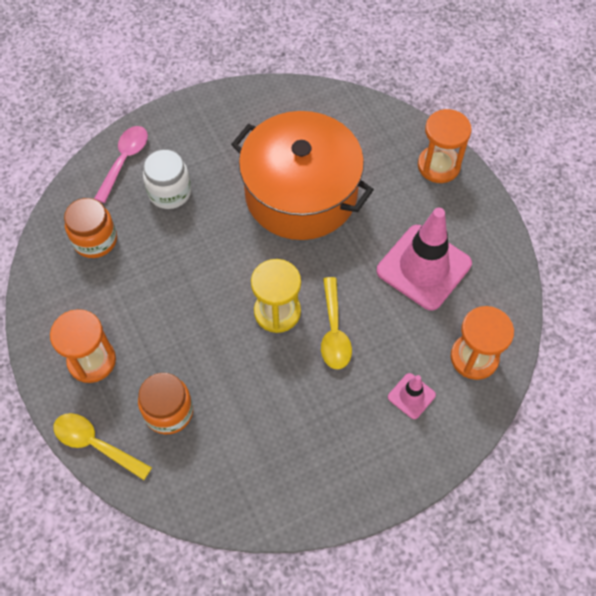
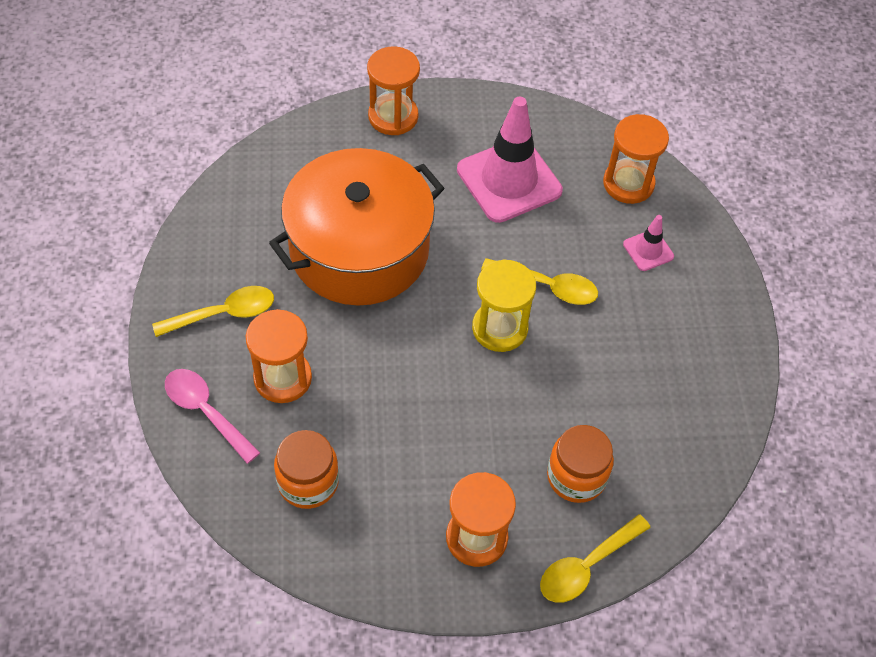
camera: 70 degrees left, 5 degrees down
white jar [143,149,191,209] -> orange hourglass [246,309,312,403]
none -> yellow spoon [152,286,274,337]

